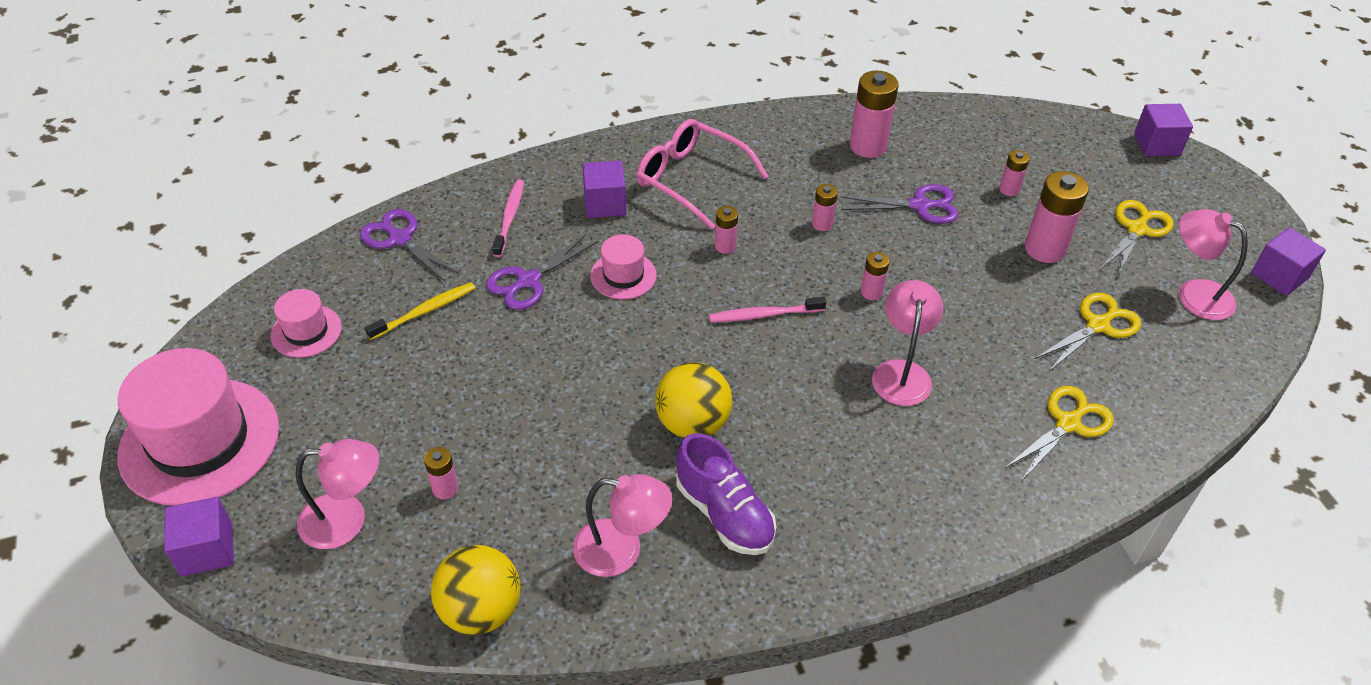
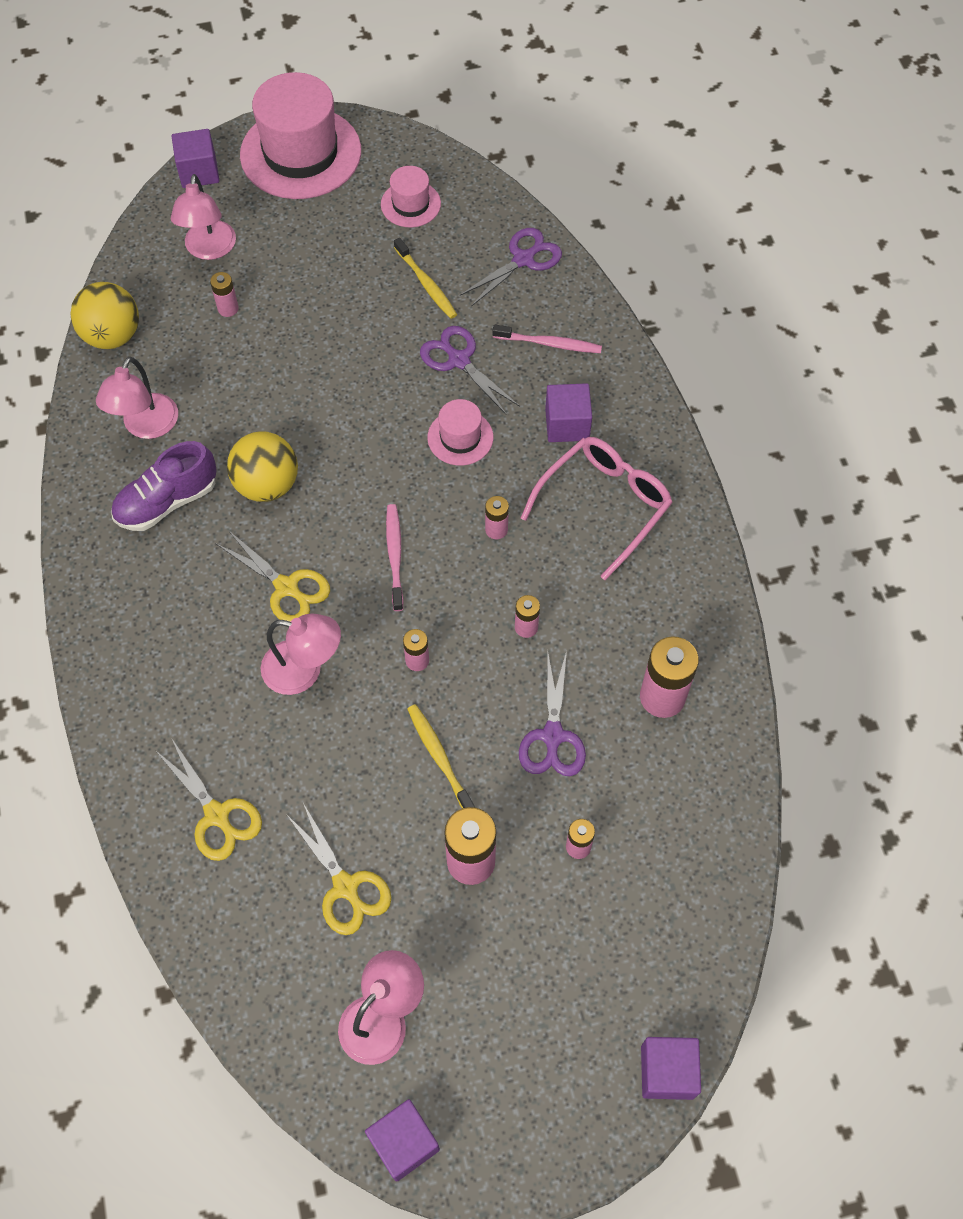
camera: 95 degrees right, 15 degrees up
yellow scissors [1099,200,1173,278] -> yellow scissors moved to [215,530,330,622]
none -> yellow toothbrush [407,704,475,808]

